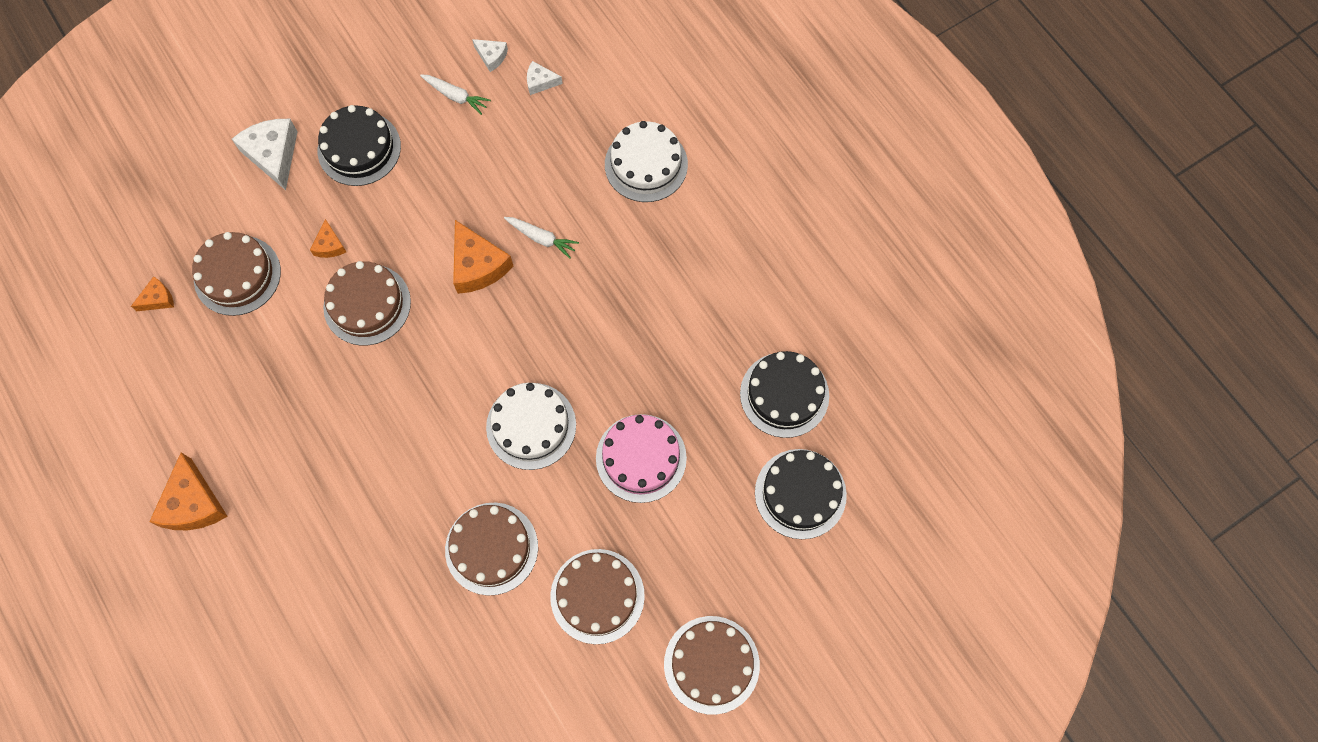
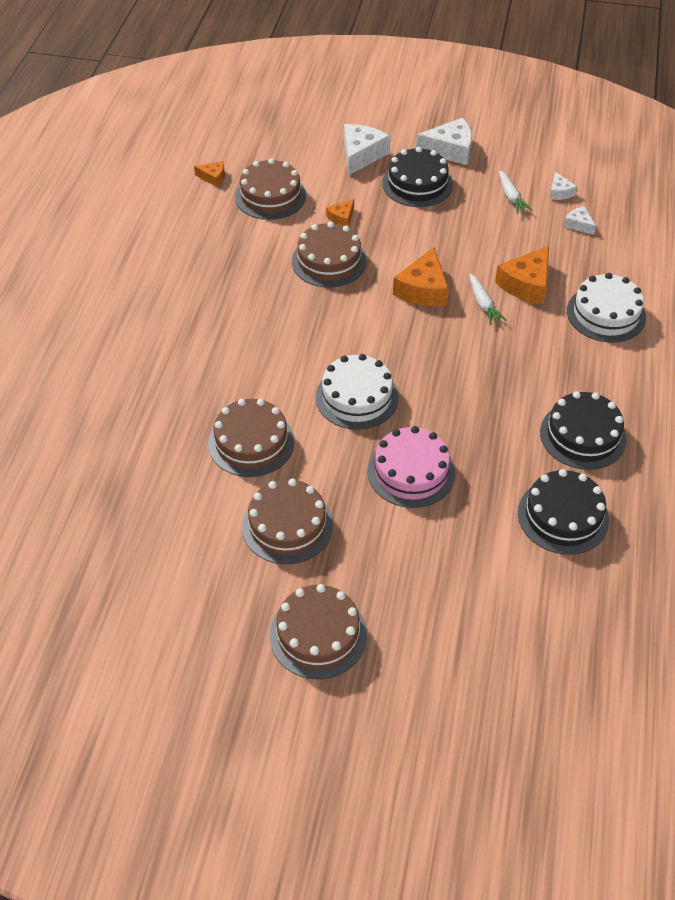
camera: 45 degrees right, 20 degrees down
orange cheese [149,452,228,530] -> orange cheese moved to [495,246,549,305]
black cake [755,449,847,539] -> black cake moved to [540,391,627,470]
none -> white cheese [416,118,472,165]

